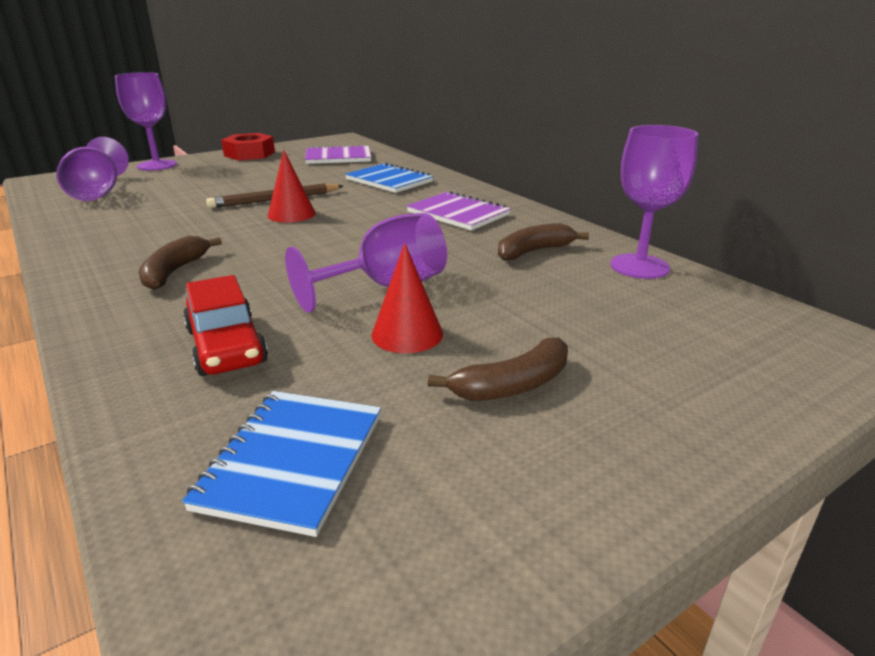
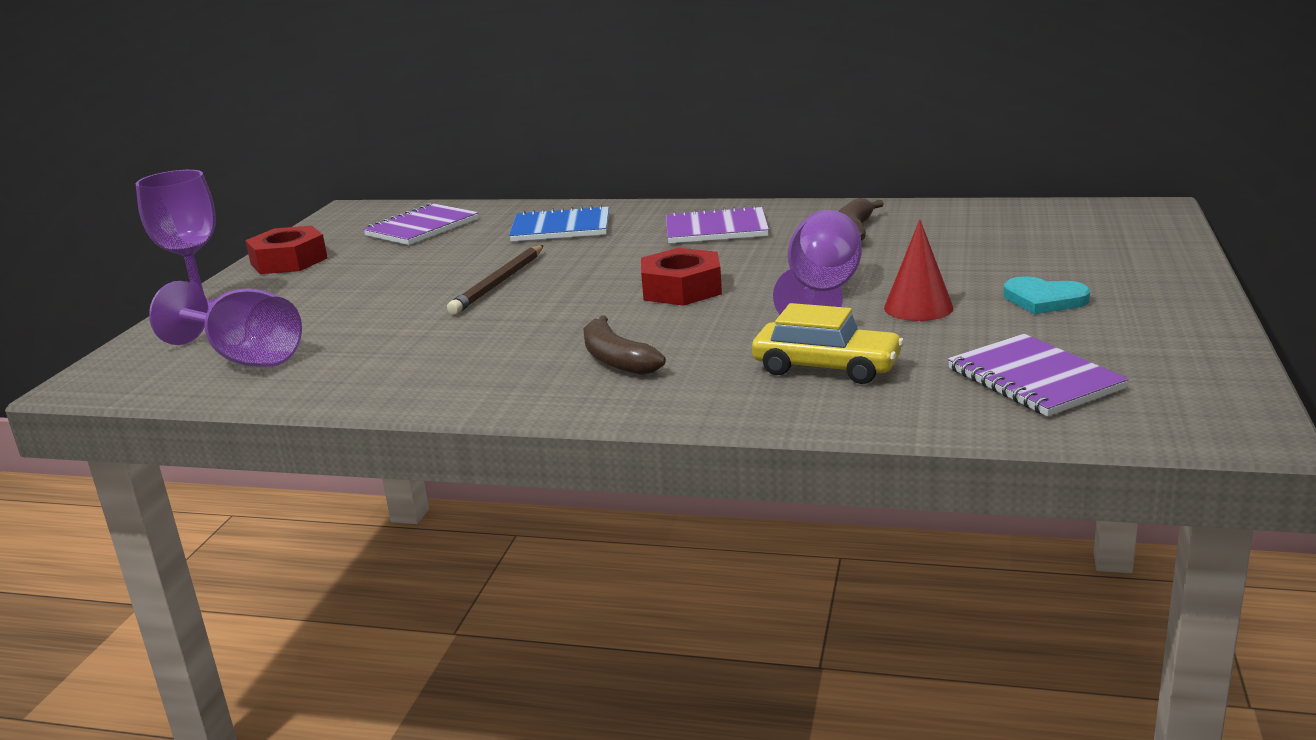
camera: 40 degrees left, 5 degrees down
blue notebook [182,391,381,537] -> purple notebook [948,334,1128,416]
red car [183,275,268,376] -> yellow car [752,303,904,384]
red cone [267,150,316,223] -> none
brown banana [428,338,568,401] -> turquoise heart [1003,276,1090,314]
purple goblet [610,125,698,279] -> none
none -> red nut [641,248,722,306]

